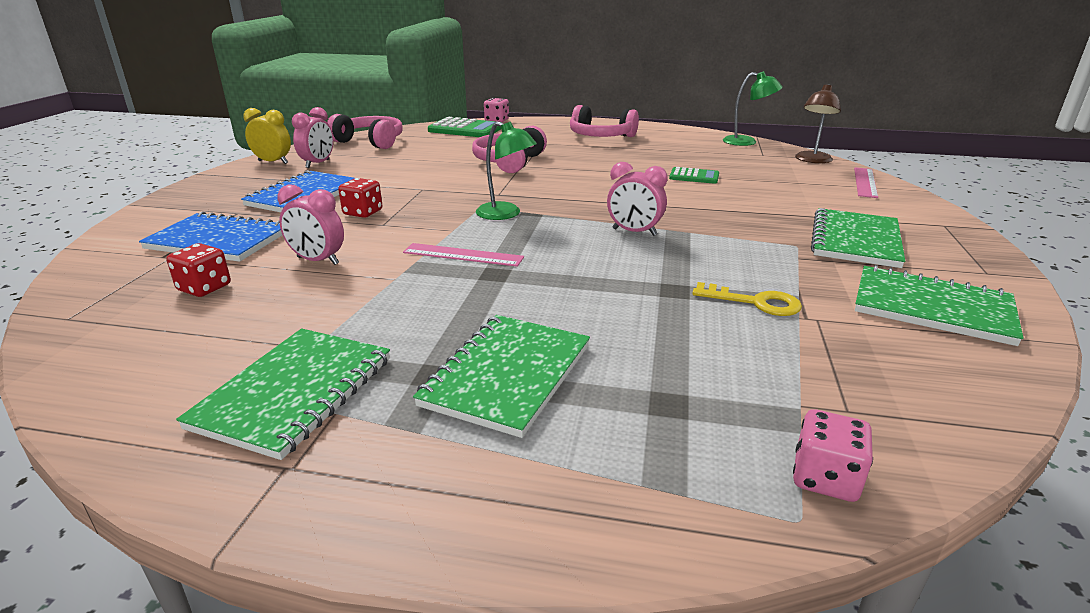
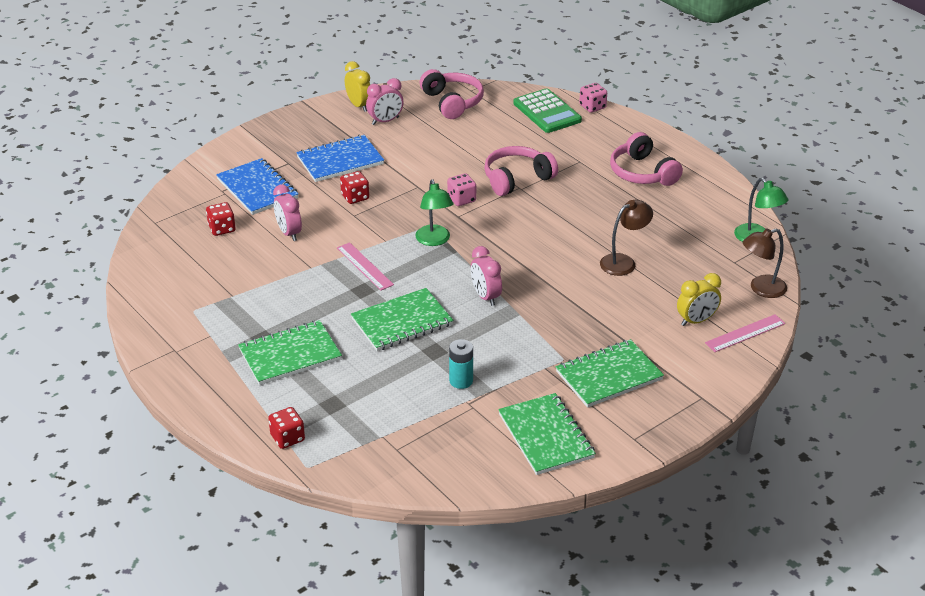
camera: 40 degrees right, 10 degrees up
green notebook [176,328,390,460] -> green notebook moved to [351,288,454,351]
green calculator [669,167,719,184] -> brown lamp [600,200,653,276]
yellow key [692,282,802,316] -> turquoise battery [449,339,473,389]
pink dice [793,409,873,502] -> pink dice moved to [447,173,476,206]
none -> red dice [268,407,305,449]
none -> yellow clock [677,273,721,326]

